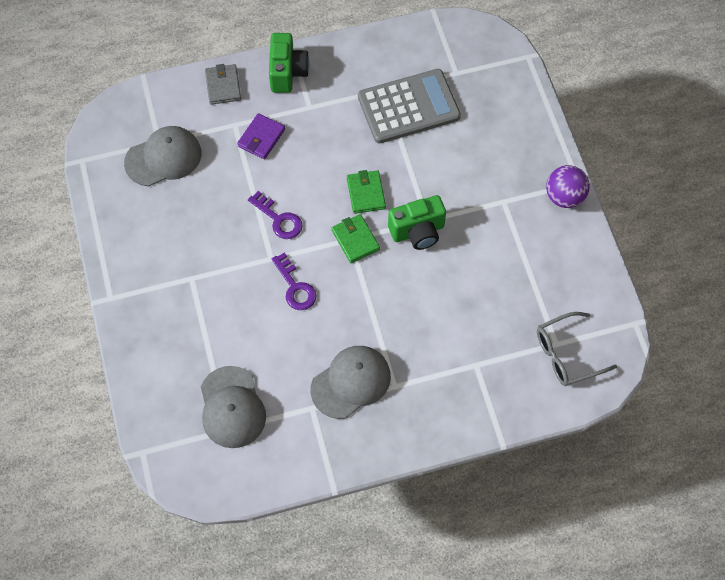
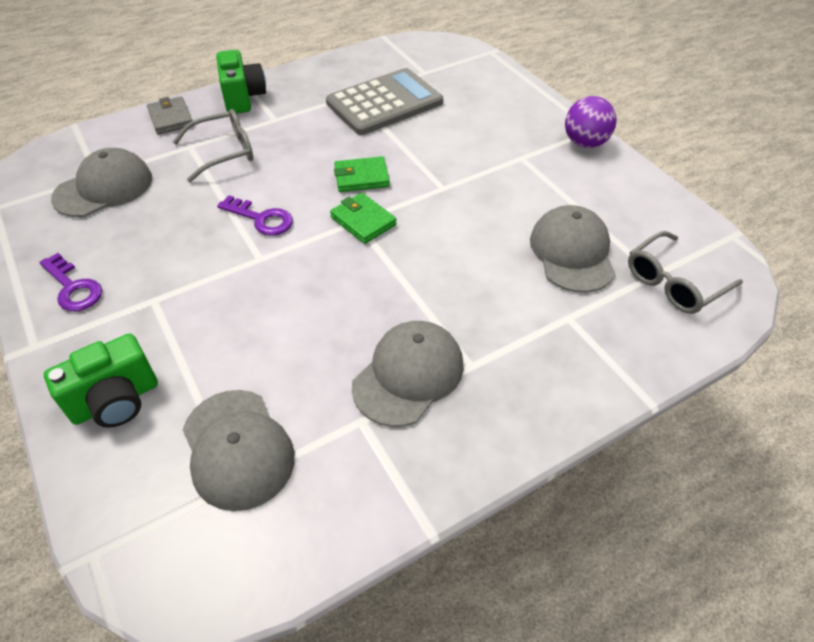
camera: 15 degrees left, 15 degrees down
purple wallet [237,113,285,159] -> grey glasses [173,109,253,182]
purple key [272,252,316,310] -> purple key moved to [39,253,102,311]
green wallet [347,170,386,214] -> green wallet turned 75 degrees counterclockwise [334,156,390,192]
green camera [388,195,446,250] -> green camera moved to [44,334,158,428]
none -> grey cap [530,205,615,293]

